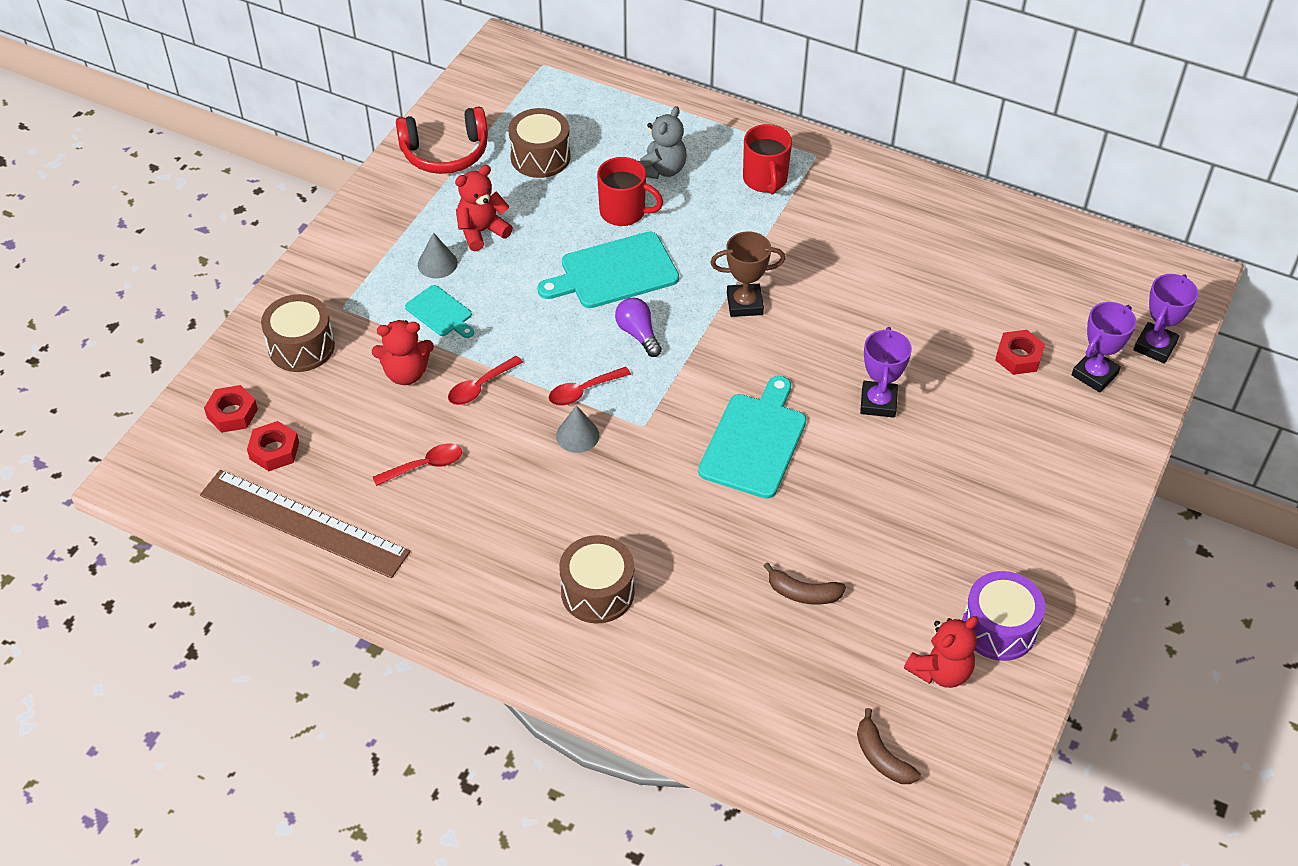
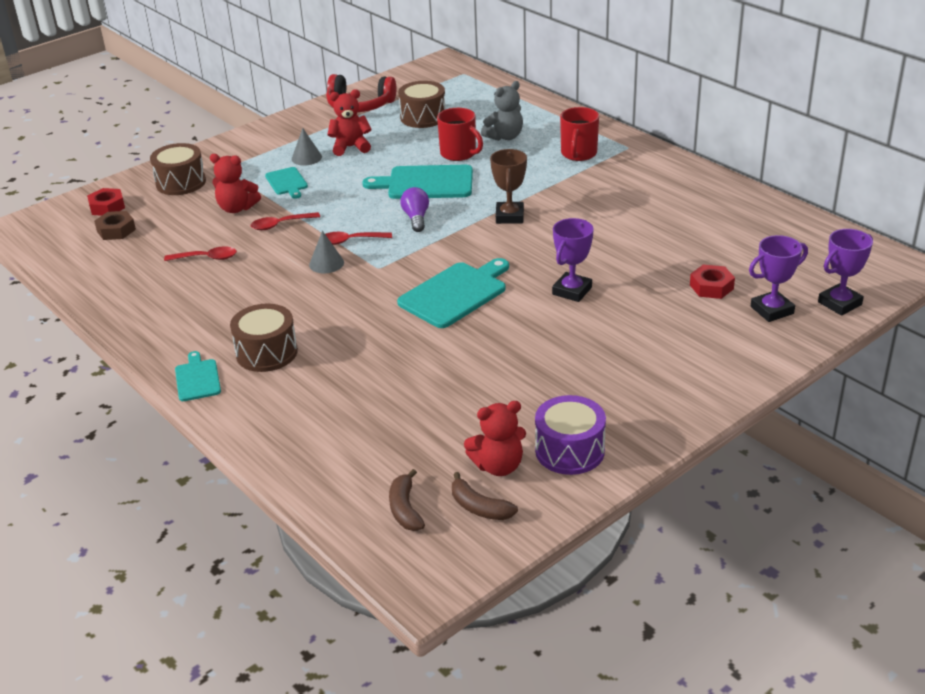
camera: 25 degrees right, 15 degrees down
brown ruler [200,470,410,578] -> none
red nut [247,421,299,471] -> brown nut [94,211,136,240]
brown trophy [710,231,785,317] -> brown trophy turned 75 degrees clockwise [490,149,527,224]
brown banana [764,562,846,605] -> brown banana moved to [452,472,518,520]
none -> turquoise cutting board [175,351,221,401]

